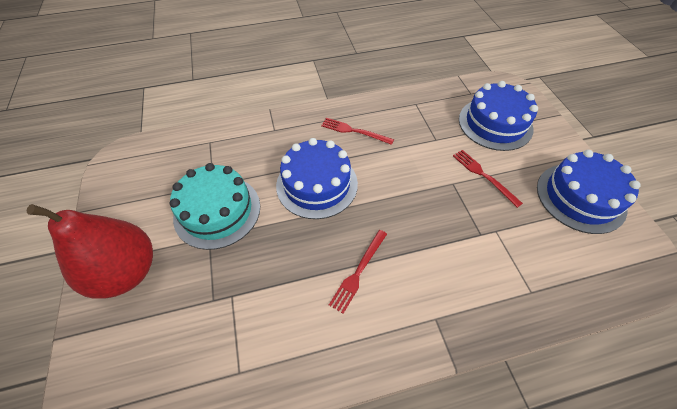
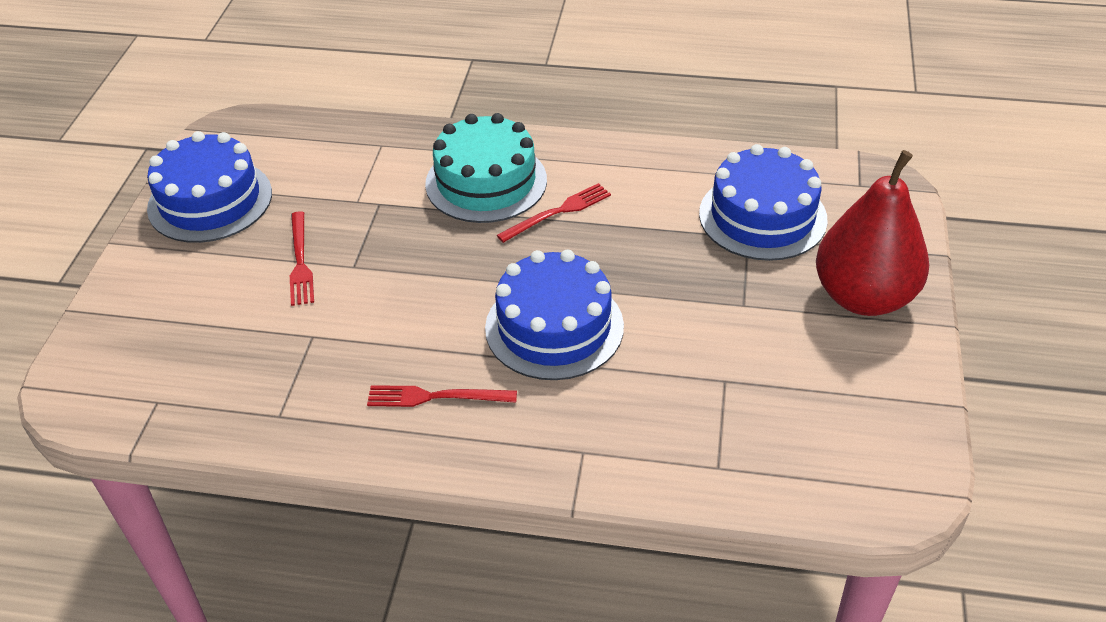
camera: 155 degrees left, 10 degrees down
turquoise cake [170,163,260,250] -> turquoise cake moved to [425,113,547,223]
red fork [321,118,394,145] -> red fork turned 135 degrees clockwise [367,385,517,407]
blue cake [459,81,538,151] -> blue cake moved to [699,144,828,261]

